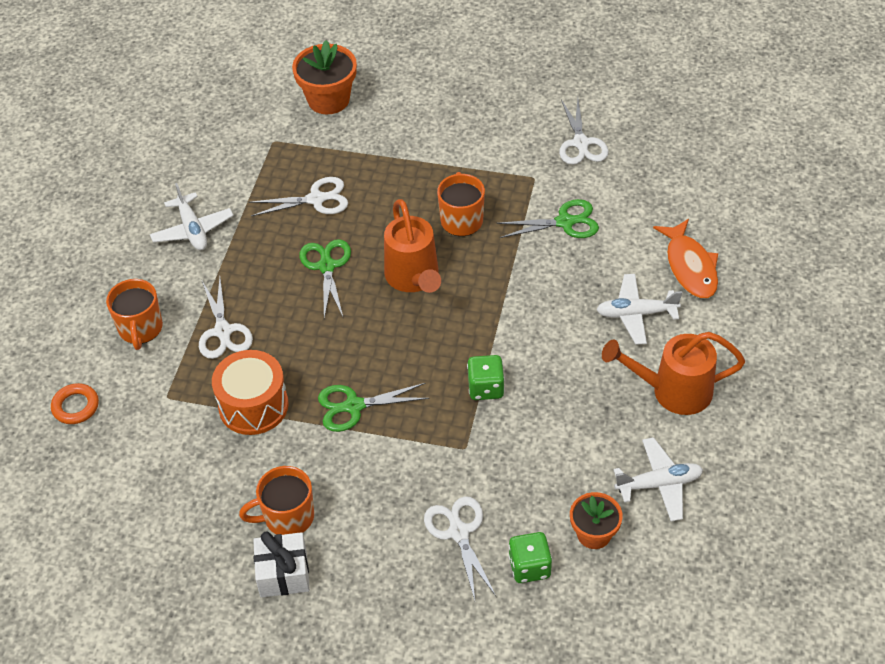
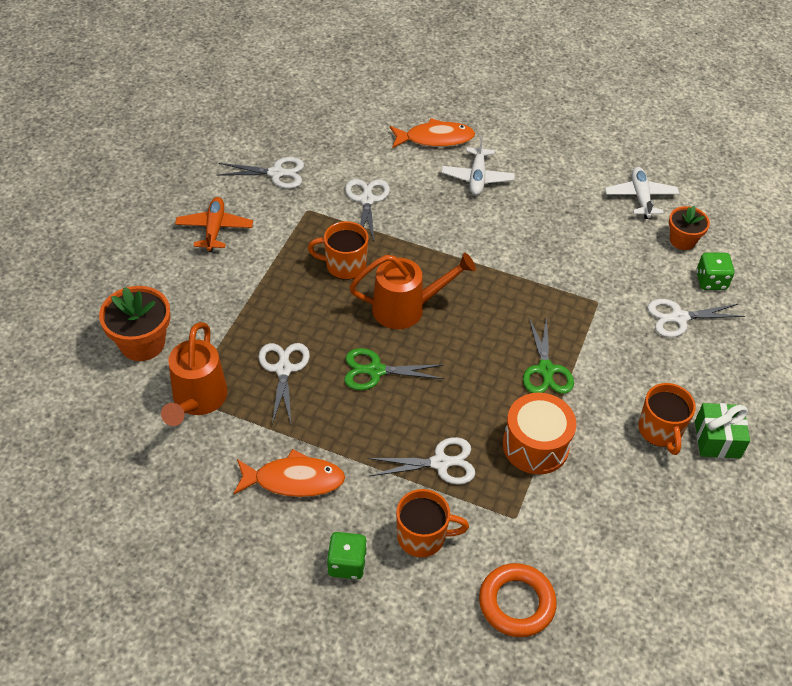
camera: 85 degrees left, 0 degrees up
orange ring [51,383,99,424] -> orange ring [479,563,557,637], size x1.53
white plane [150,183,234,250] -> orange fish [233,449,345,497]
white gift [253,532,310,598] -> green gift [695,403,750,458]
green dice [467,355,505,400] -> green dice moved to [327,532,367,579]
green scissors [496,199,599,238] -> white scissors [345,179,390,241]
orange watering can [602,332,745,415] -> orange watering can moved to [161,322,227,426]
none -> orange plane [175,197,253,252]

